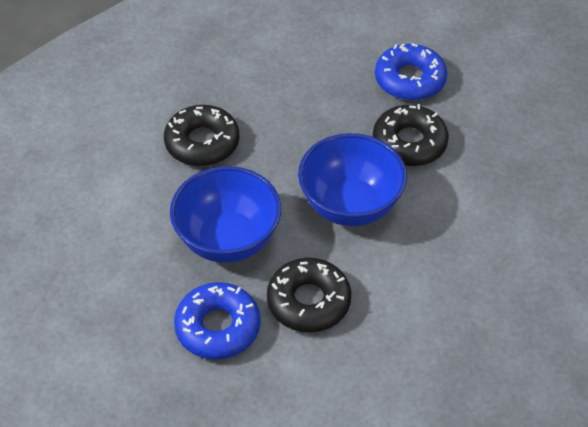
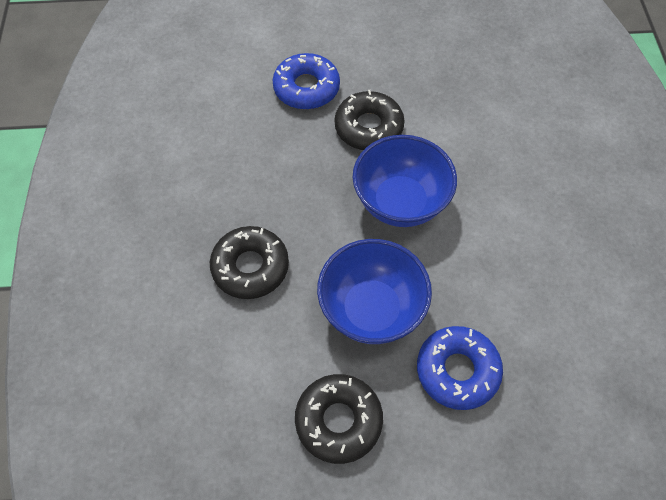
camera: 55 degrees left, 10 degrees up
black donut [267,258,351,332] -> black donut moved to [295,374,383,464]

